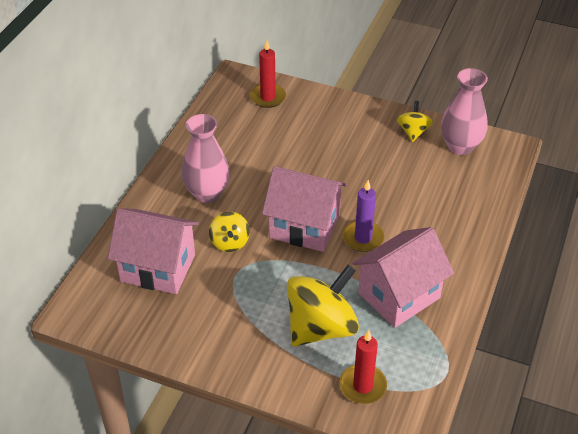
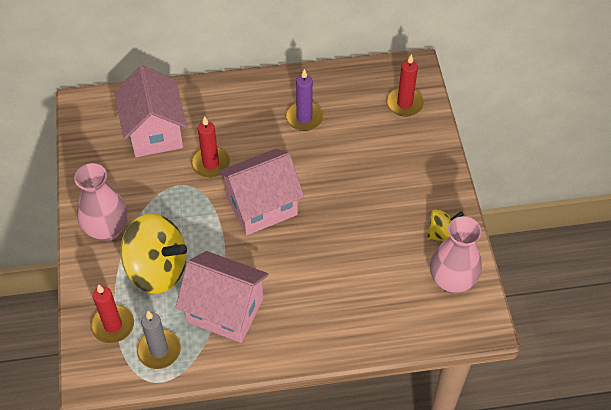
camera: 60 degrees right, 10 degrees up
pink vase [181,114,230,203] -> pink vase moved to [74,163,127,241]
yellow spinning top [209,212,250,252] -> red candle [191,116,230,178]
pink house [262,166,347,252] -> pink house turned 75 degrees clockwise [217,149,304,235]
purple candle [343,180,384,252] -> purple candle moved to [286,69,323,131]
none -> grey candle [137,311,181,369]

